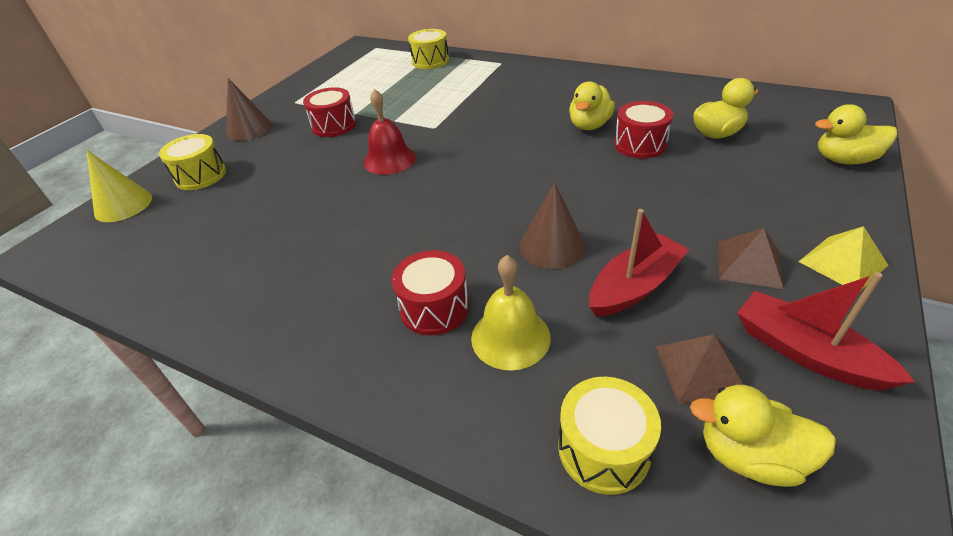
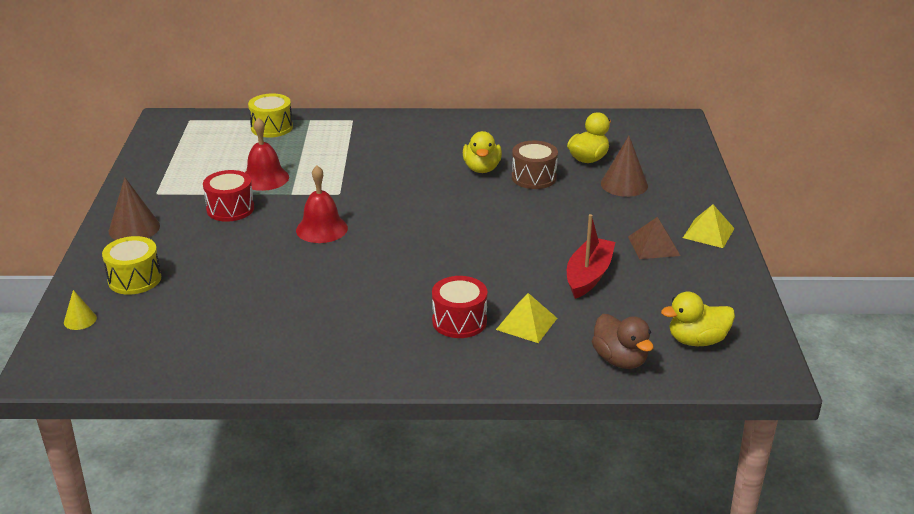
camera: 30 degrees left, 10 degrees down
yellow cone [86,150,152,222] -> yellow cone [64,290,97,330], size x0.56
yellow bell [471,255,551,370] -> yellow pyramid [496,293,557,343]
brown cone [520,182,586,269] -> brown cone moved to [601,136,648,197]
yellow drum [558,377,661,495] -> brown duck [592,314,654,369]
red drum [614,101,673,158] -> brown drum [512,141,558,189]
brown pyramid [656,335,744,404] -> none
red boat [737,272,915,390] -> none
yellow duck [815,104,897,165] -> none
none -> red bell [245,118,289,191]

